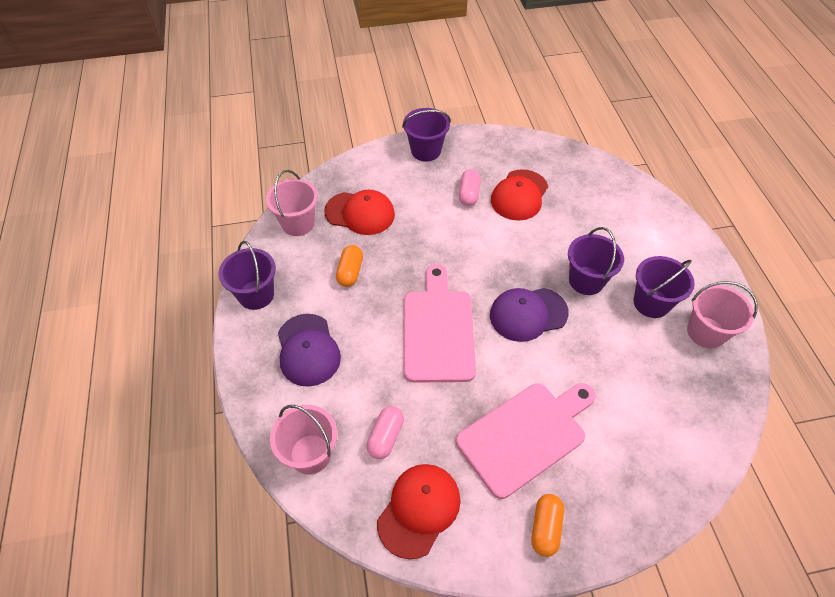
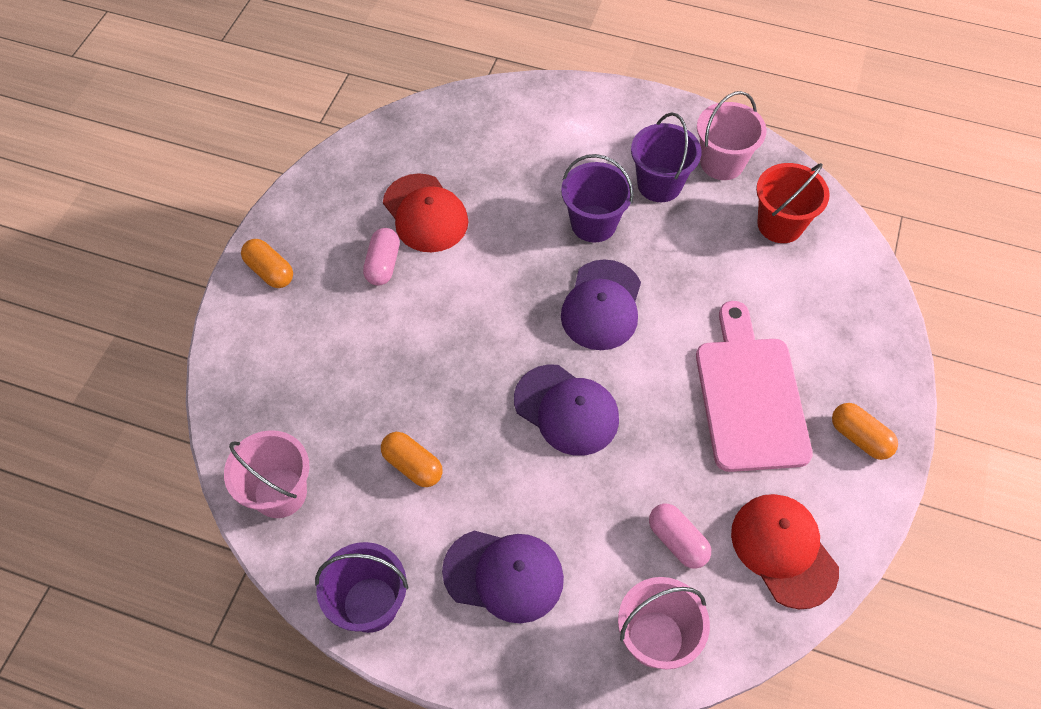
camera: 60 degrees left, 5 degrees up
red cap [324,190,395,235] -> none
purple bucket [402,108,451,161] -> orange capsule [241,239,293,288]
pink cutting board [404,264,476,383] -> purple cap [514,364,619,456]
pink capsule [459,169,481,206] -> pink capsule turned 60 degrees clockwise [363,228,400,286]
none -> red bucket [756,163,830,243]

